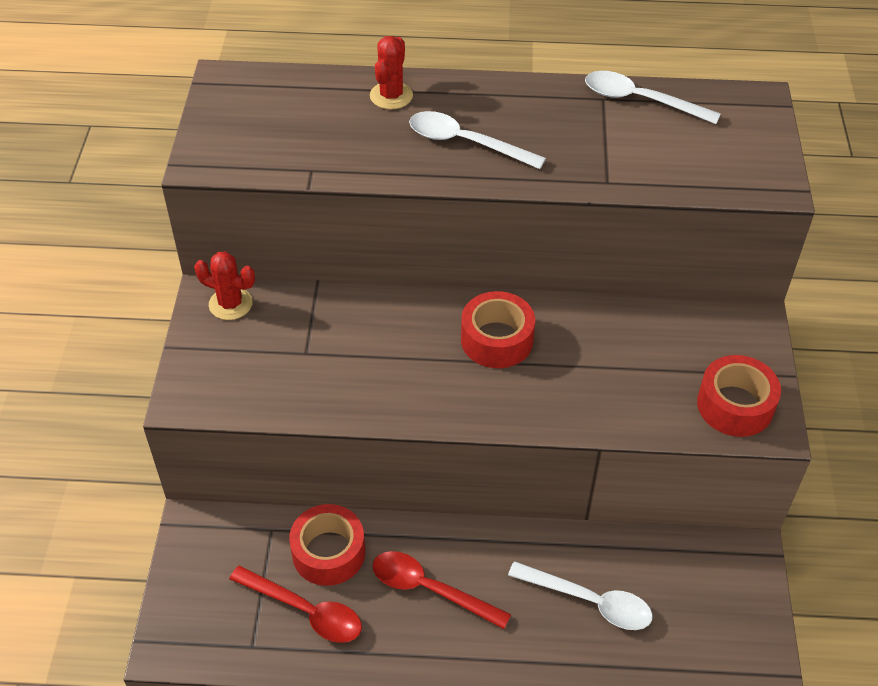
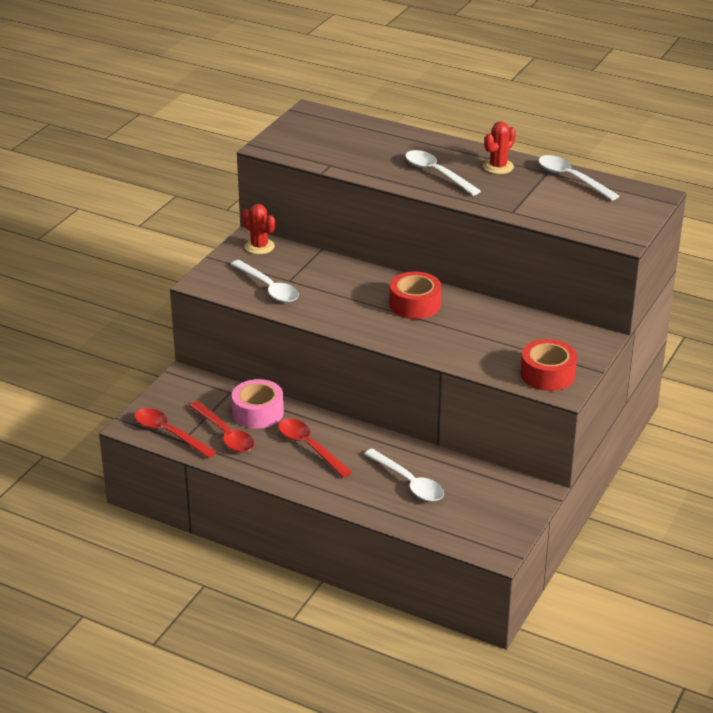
camera: 25 degrees right, 15 degrees down
red tape [289,504,365,586] -> pink tape [232,379,284,429]
red cactus [370,36,413,109] -> red cactus moved to [483,122,516,174]
none -> red spoon [134,408,216,458]
none -> white spoon [231,260,299,303]

